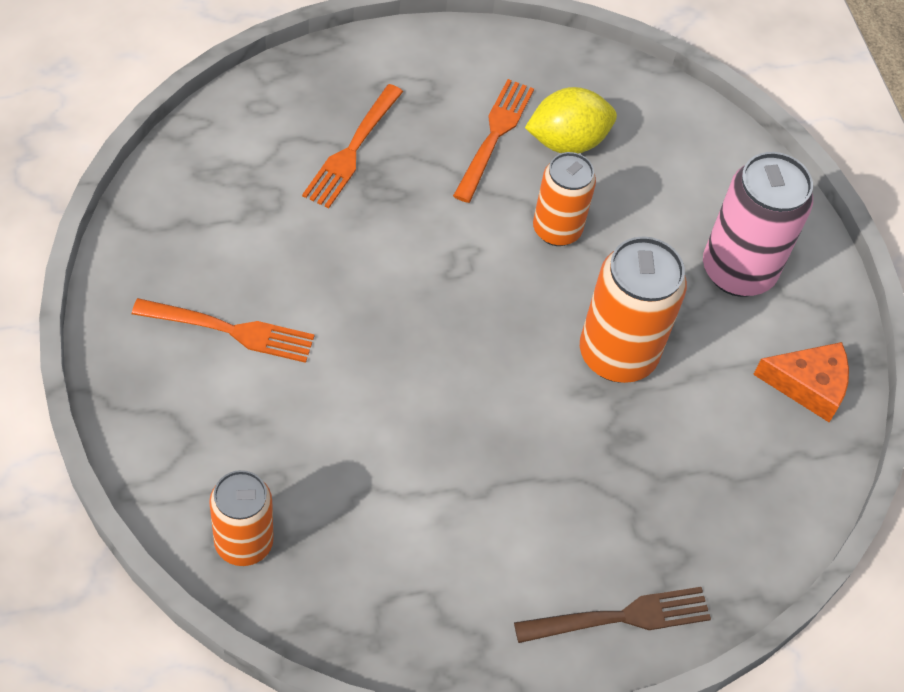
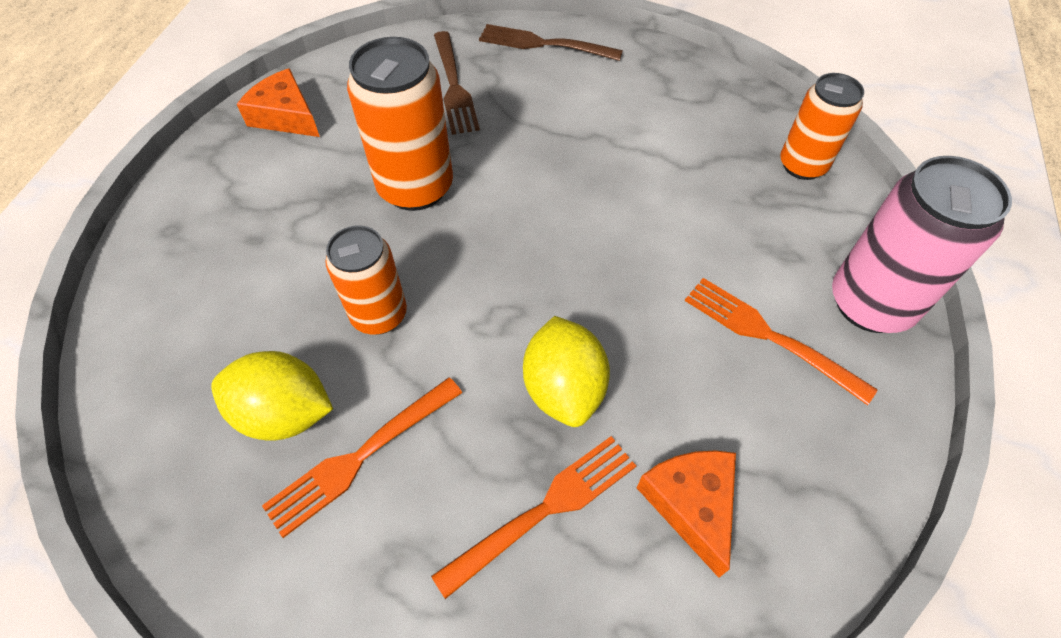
camera: 145 degrees left, 0 degrees up
pink can [703,152,813,297] -> pink can moved to [832,156,1012,333]
none -> brown fork [434,31,480,135]
none -> yellow lemon [523,316,610,427]
none -> orange cheese [637,450,736,578]

